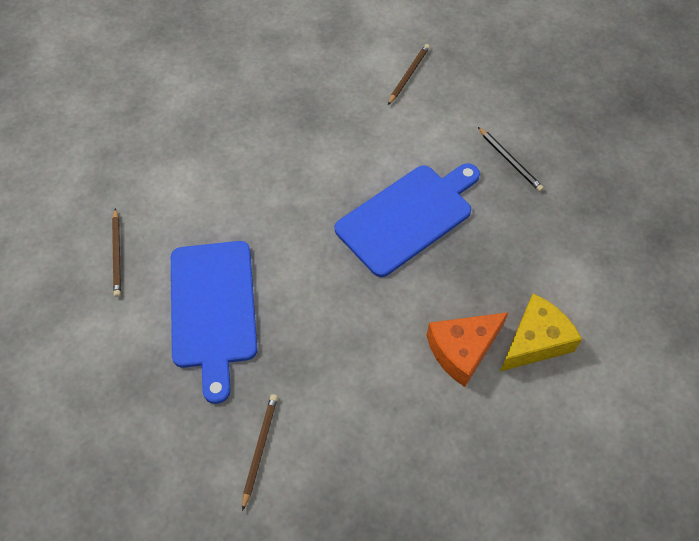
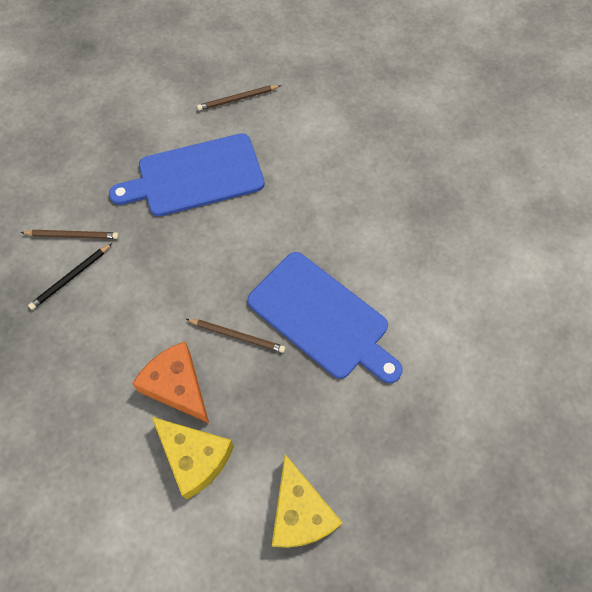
camera: 80 degrees right, 5 degrees up
brown pencil [388,44,430,105] -> brown pencil moved to [186,319,286,353]
black pencil [478,127,544,192] -> black pencil moved to [28,243,112,310]
none -> yellow cheese [272,454,343,548]

